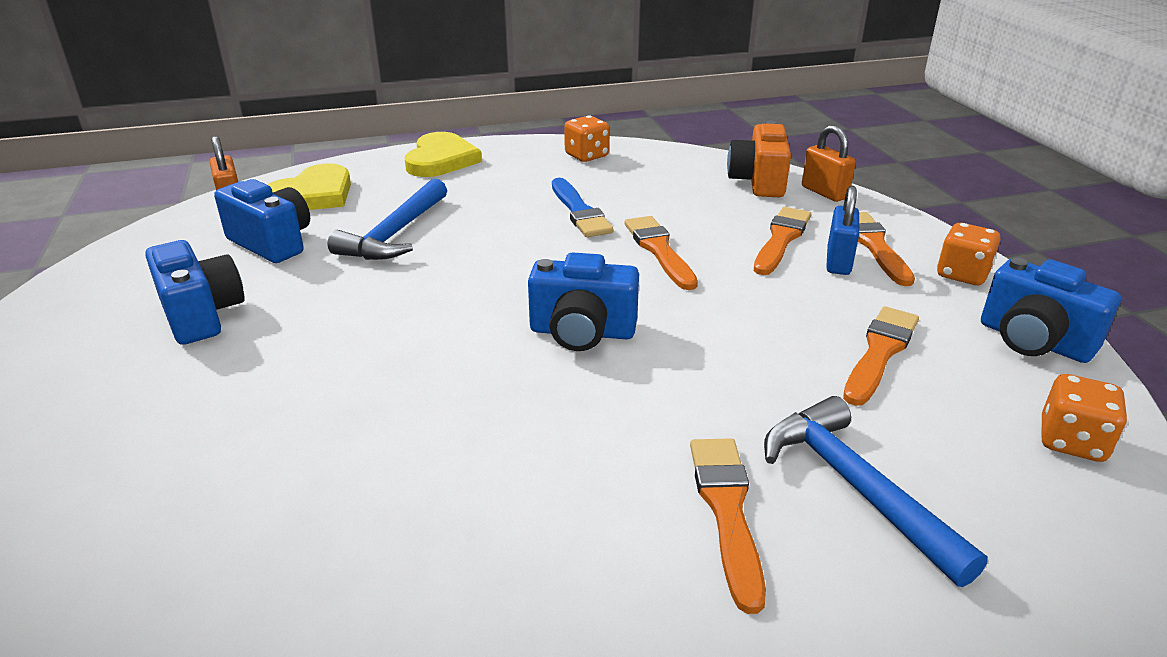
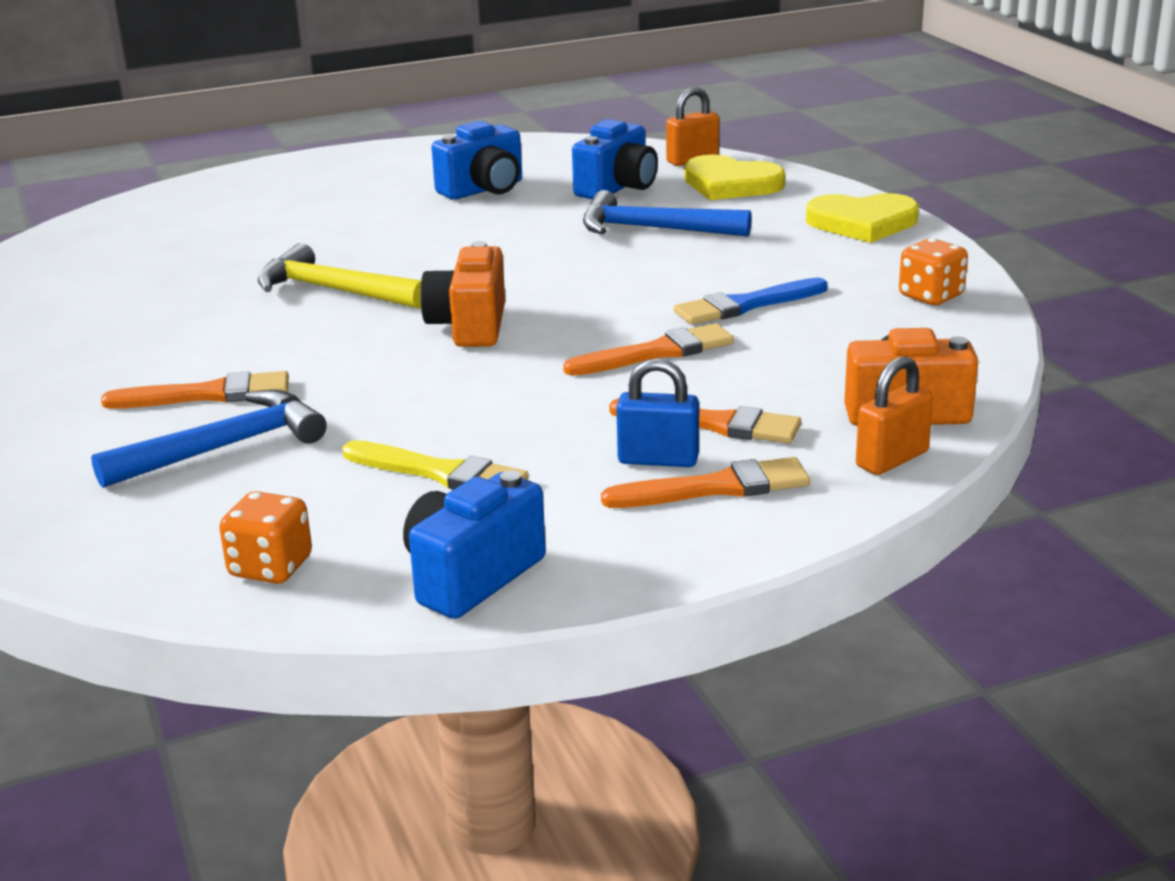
camera: 85 degrees right, 5 degrees down
blue camera [528,252,639,351] -> orange camera [420,241,505,347]
orange brush [843,306,919,406] -> yellow brush [342,440,529,489]
orange dice [937,223,1000,285] -> none
none -> yellow hammer [258,243,421,309]

